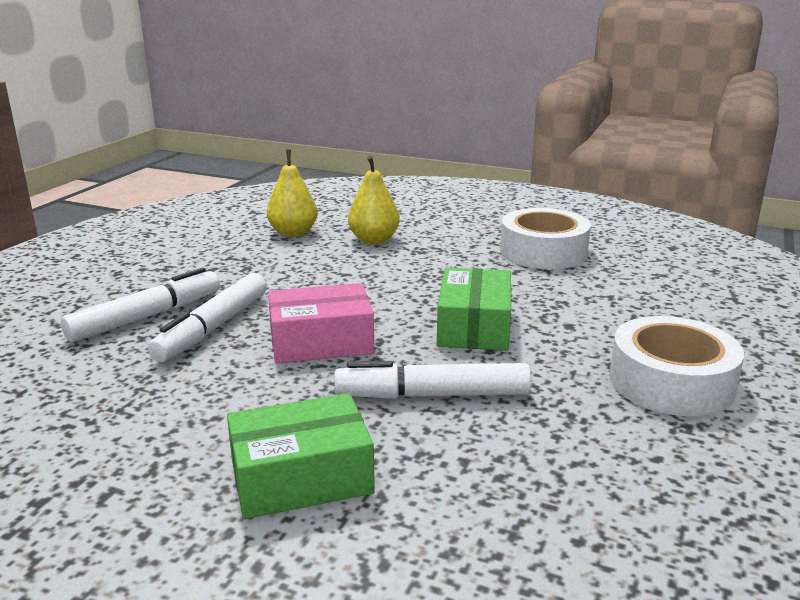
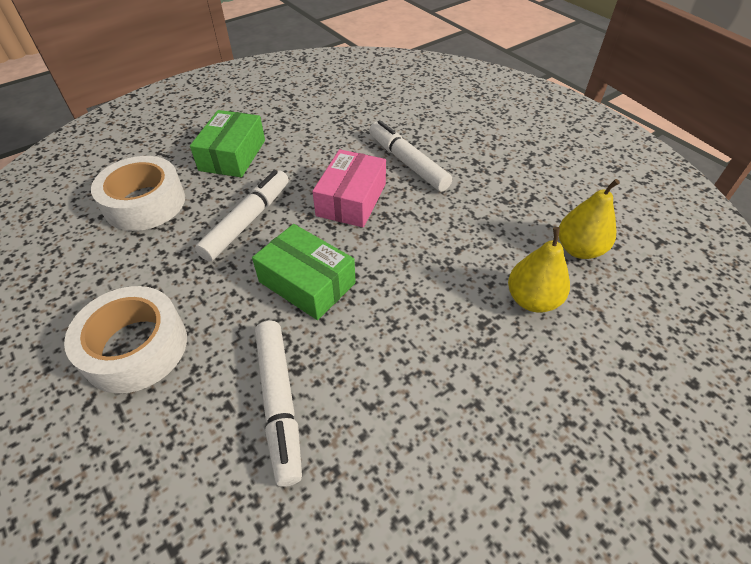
camera: 120 degrees right, 25 degrees up
white marker [61,268,220,342] -> white marker moved to [255,320,302,487]
white tape [500,208,591,269] -> white tape moved to [91,156,185,231]

